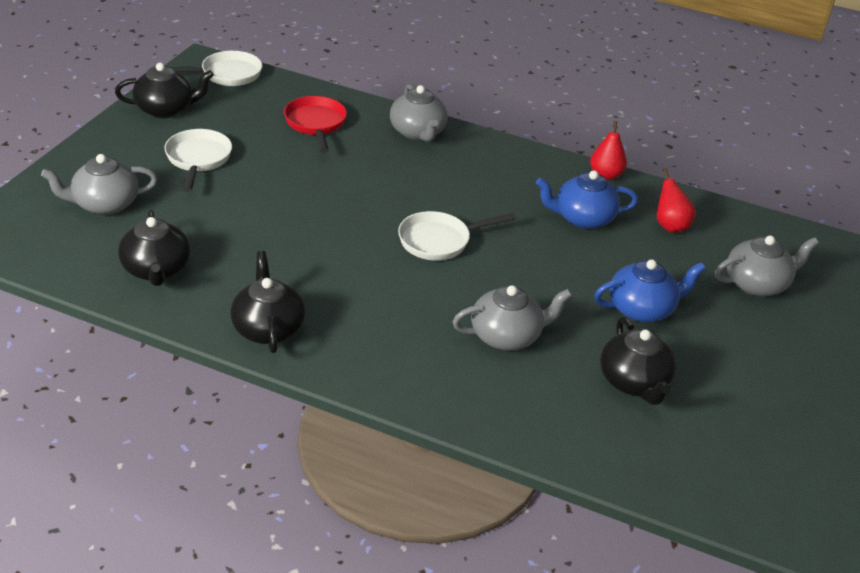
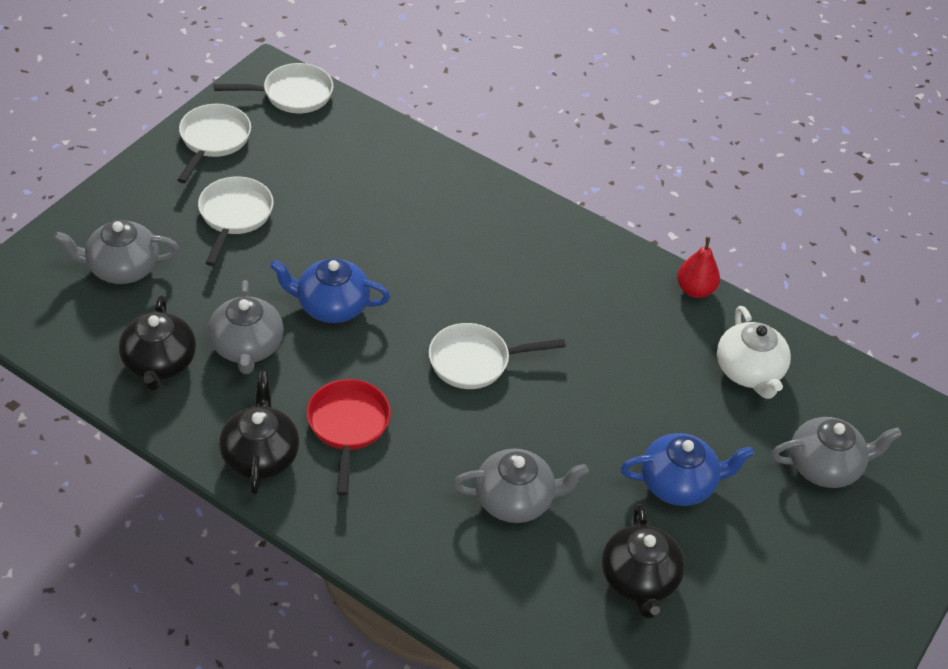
camera: 10 degrees right, 10 degrees up
black teapot [115,63,214,118] -> white pan [177,104,251,183]
red pan [284,96,347,153] -> red pan moved to [307,379,391,496]
grey teapot [390,84,448,141] -> grey teapot moved to [208,280,284,374]
blue teapot [536,170,638,229] -> blue teapot moved to [270,258,390,323]
red pear [657,168,696,233] -> white teapot [717,306,791,399]

